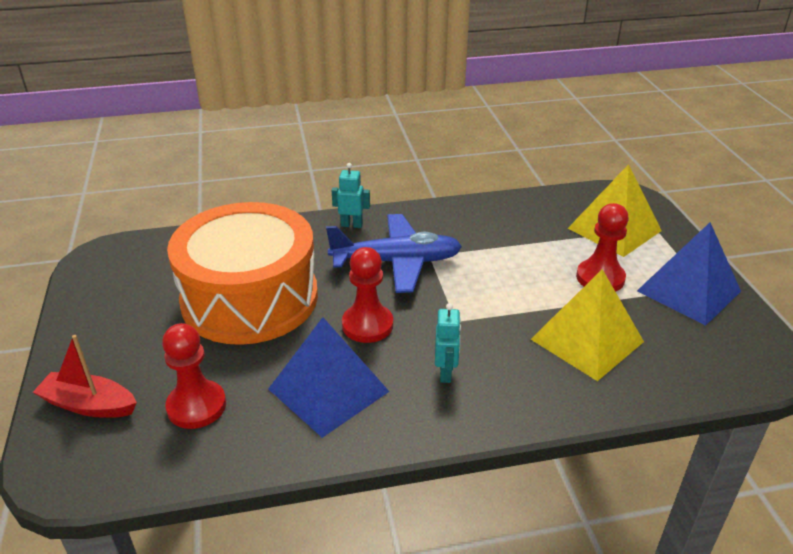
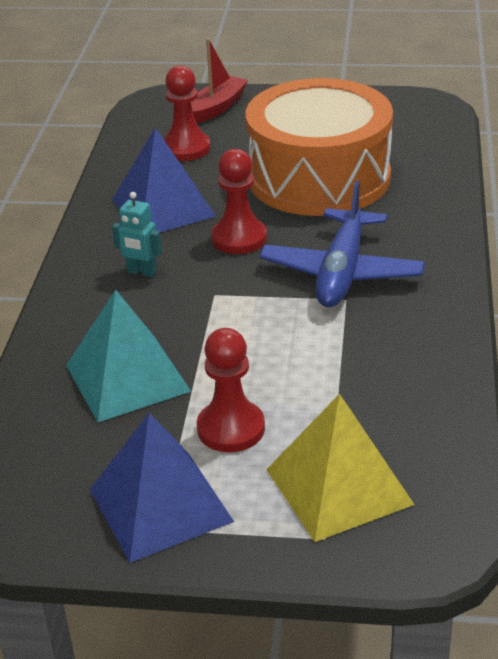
camera: 110 degrees right, 0 degrees up
turquoise robot [332,163,370,228] -> none
yellow pyramid [531,269,644,381] -> turquoise pyramid [66,289,191,422]

